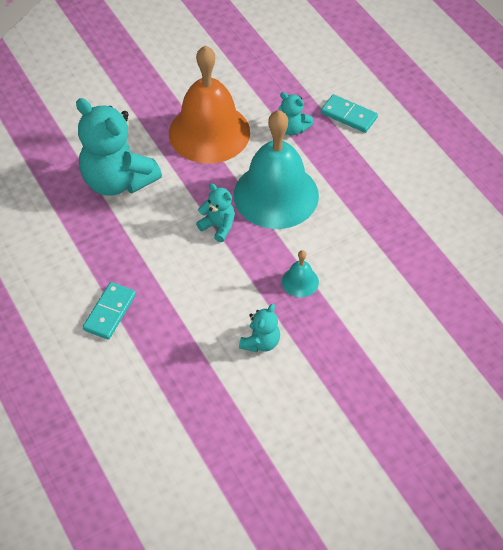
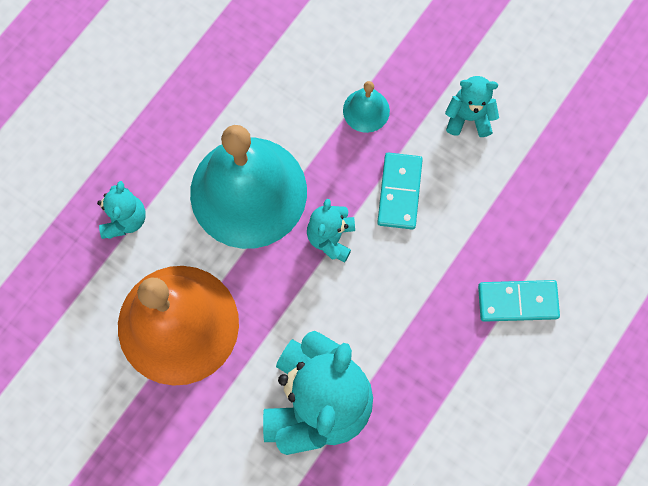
camera: 115 degrees left, 20 degrees up
turquoise domino [321,94,378,133] -> turquoise domino moved to [377,153,423,230]

